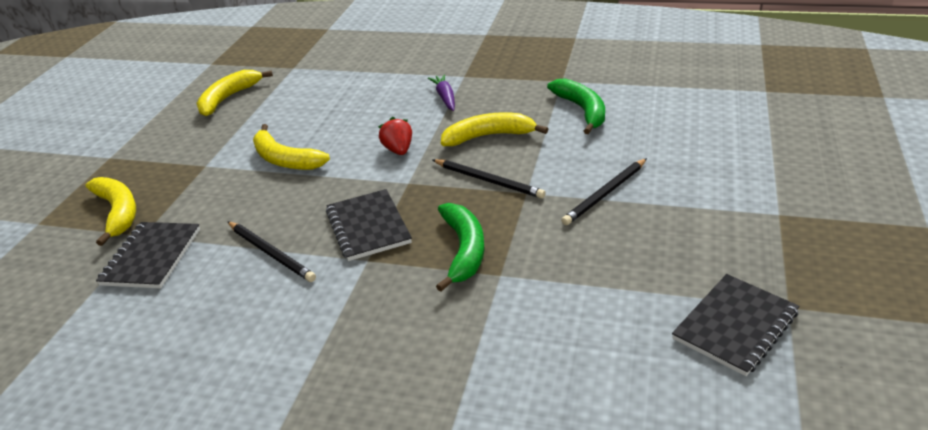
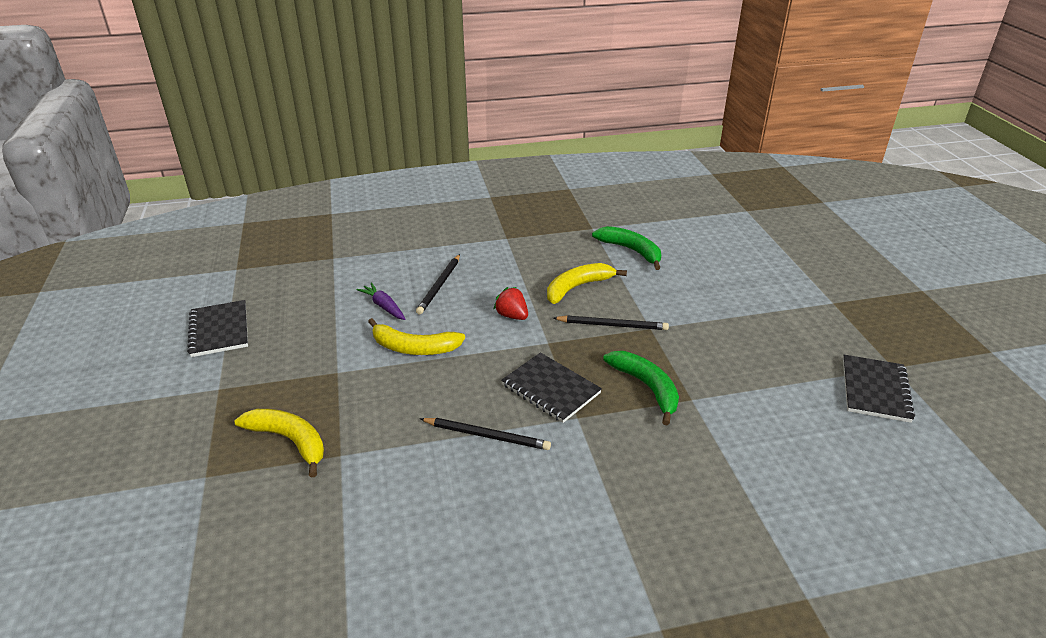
camera: 30 degrees left, 0 degrees up
black notebook [96,222,200,288] -> black notebook moved to [187,300,248,357]
yellow banana [196,70,273,116] -> none
purple carrot [428,74,455,111] -> purple carrot moved to [357,283,405,320]
black pencil [561,158,647,225] -> black pencil moved to [416,254,460,314]

